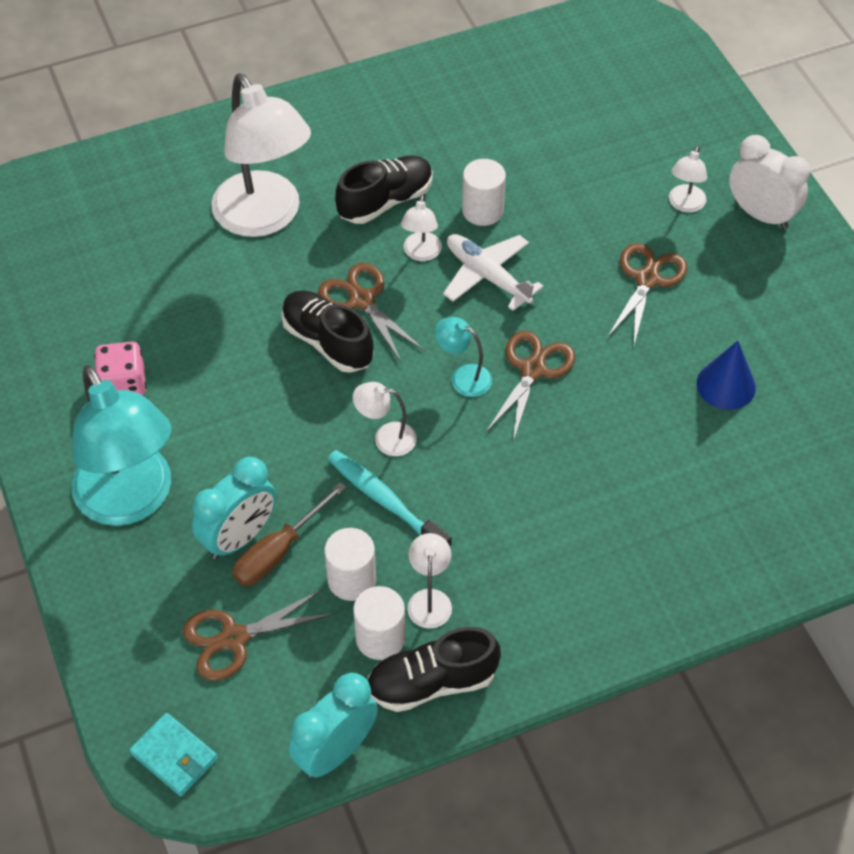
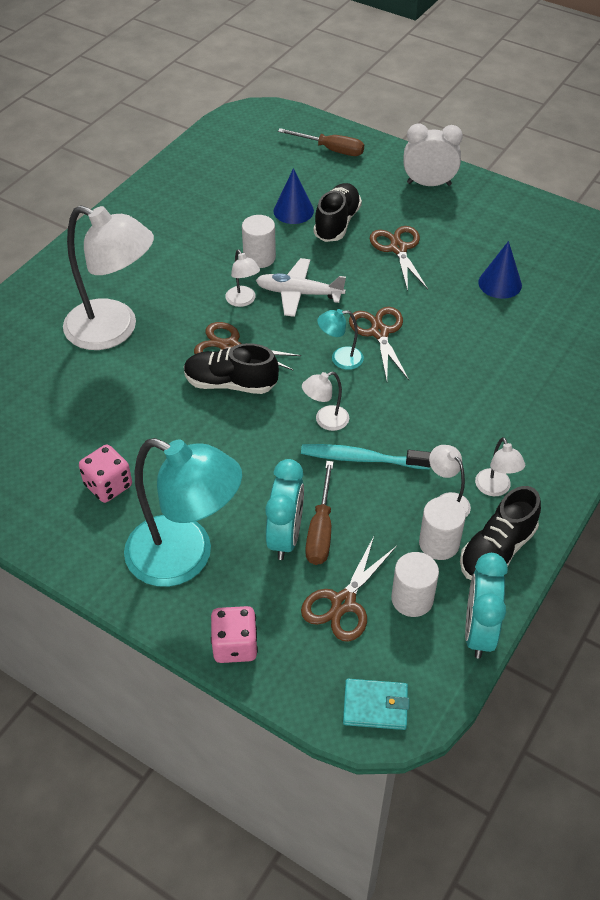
camera: 35 degrees left, 5 degrees down
white cylinder [324,528,376,601] -> white cylinder moved to [391,552,439,617]
black shoe [335,156,433,224] -> black shoe moved to [313,183,362,242]
white lamp [669,146,707,213] -> white lamp moved to [475,437,525,496]
none -> pink dice [211,606,258,663]
none -> blue cone [273,168,314,224]
none -> brown screwdriver [278,128,364,156]

